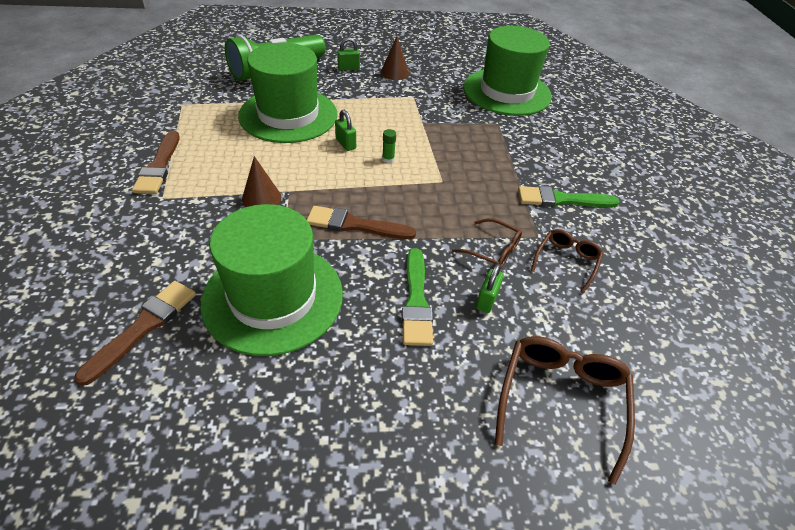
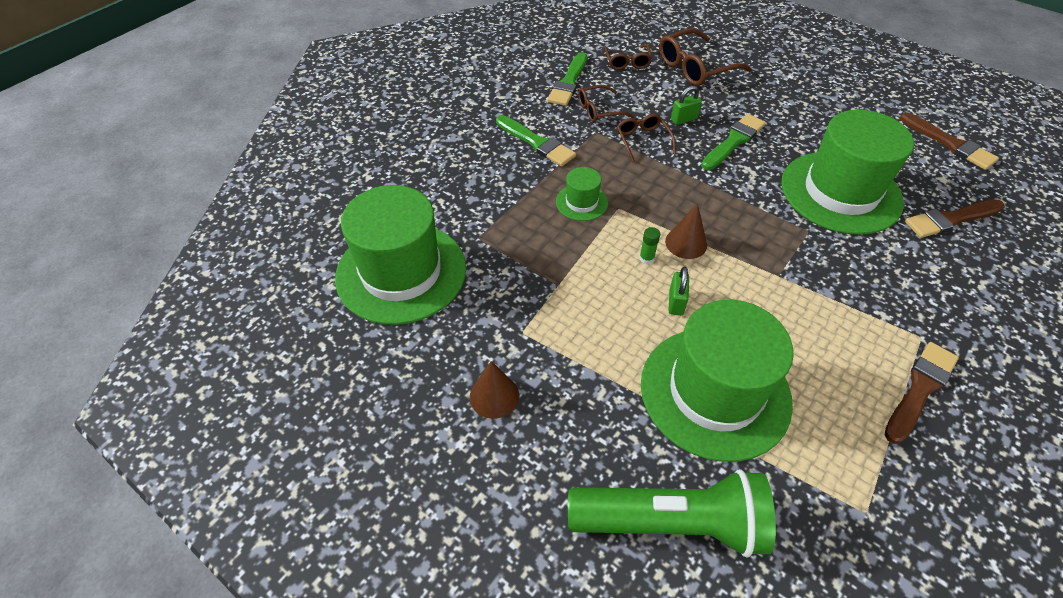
camera: 135 degrees left, 5 degrees up
brown cone [242,156,281,207] -> brown cone moved to [665,203,707,259]
brown brush [307,206,416,239] -> brown brush moved to [900,113,999,170]
green padlock [337,37,360,71] -> none
none -> green brush [547,52,587,106]
none -> green hat [556,167,608,221]
none -> brown glasses [604,44,652,70]

